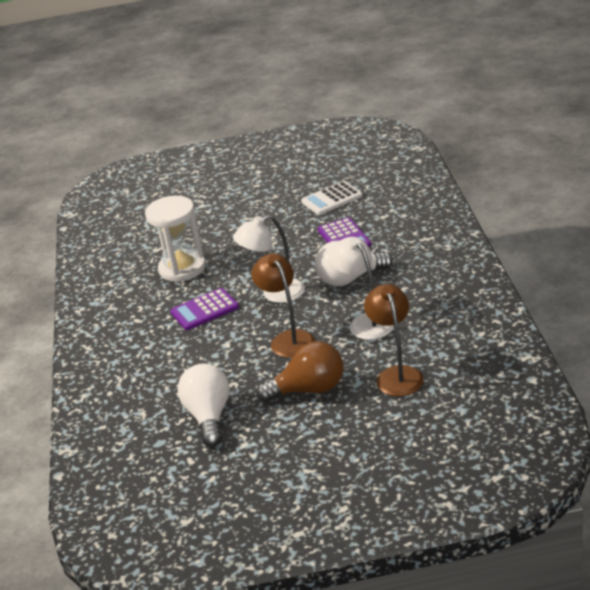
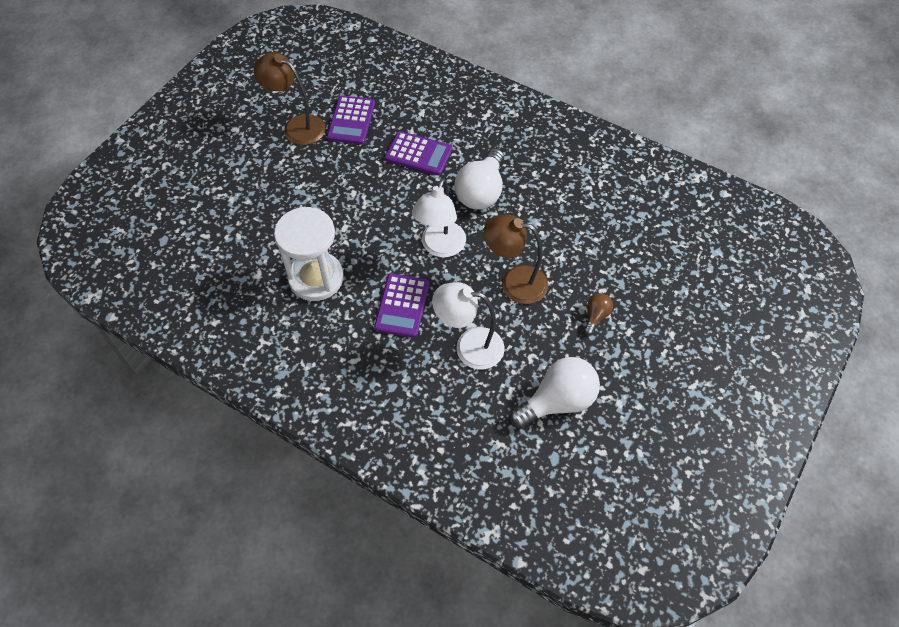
camera: 55 degrees left, 25 degrees up
white light bulb [177,364,230,447] -> white light bulb turned 120 degrees clockwise [509,357,600,429]
brown light bulb [256,341,343,402] -> brown light bulb [584,293,613,335], size x0.49
white calculator [301,181,363,215] -> purple calculator [327,95,375,144]
white lamp [330,237,394,340] -> white lamp moved to [432,282,504,370]
brown lamp [364,284,424,396] -> brown lamp moved to [254,52,325,145]

